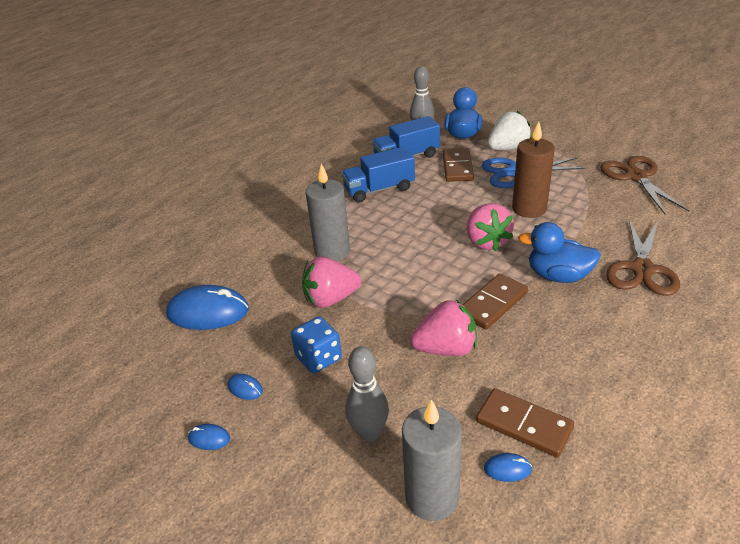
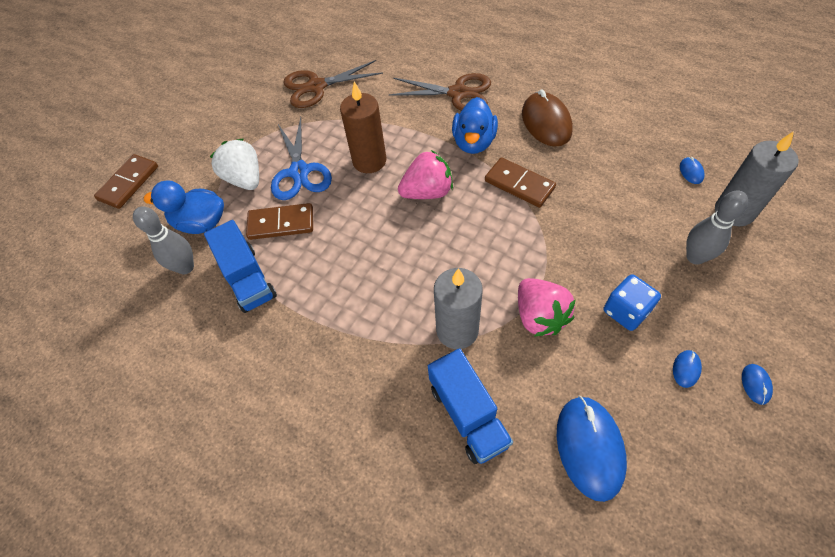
camera: 95 degrees left, 20 degrees up
blue truck [342,147,415,203] -> blue truck moved to [428,348,513,464]
pink strawberry [410,300,477,356] -> none
brown domino [476,388,574,457] -> brown domino moved to [94,154,158,209]
none -> brown mouse [522,89,573,147]

